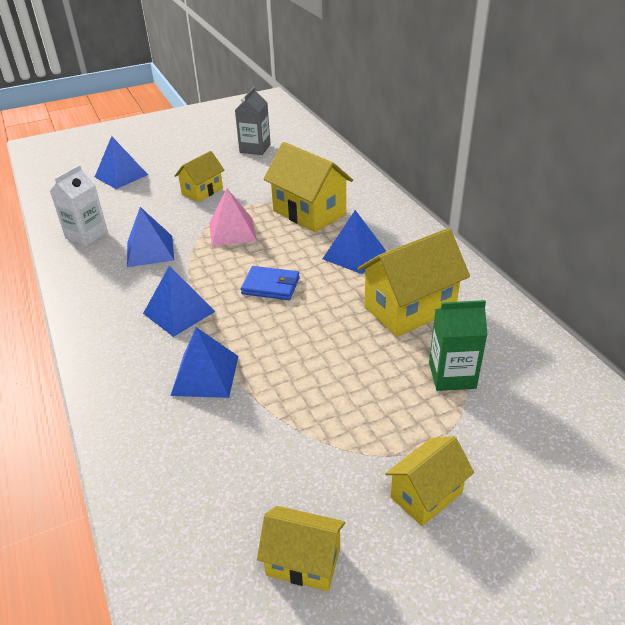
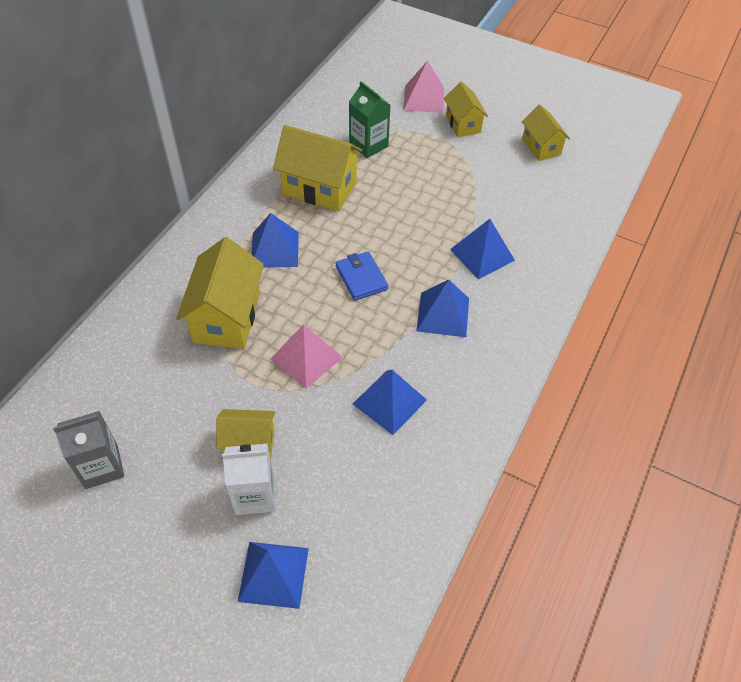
camera: 130 degrees left, 15 degrees up
white carton [50,165,108,247] -> white carton moved to [222,444,275,515]
yellow house [385,436,474,526] -> yellow house turned 60 degrees clockwise [444,82,488,137]
none -> pink pyramid [404,61,444,113]

